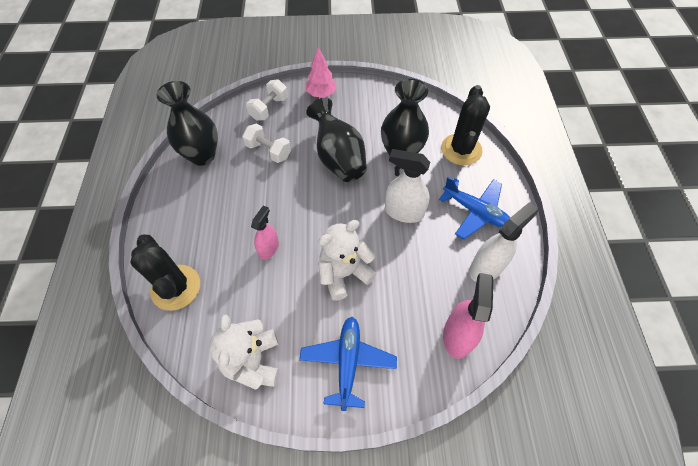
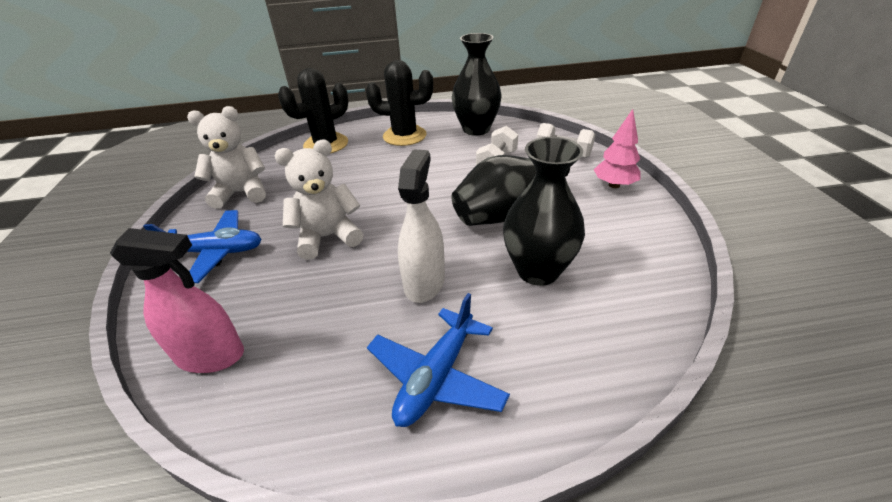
camera: 85 degrees right, 20 degrees down
pink spray bottle [251,205,279,260] -> none
white teddy bear [318,220,377,301] -> white teddy bear turned 75 degrees counterclockwise [274,140,363,260]
black cactus [441,85,490,166] -> black cactus moved to [366,60,433,146]
white spray bottle [469,202,538,282] -> none

